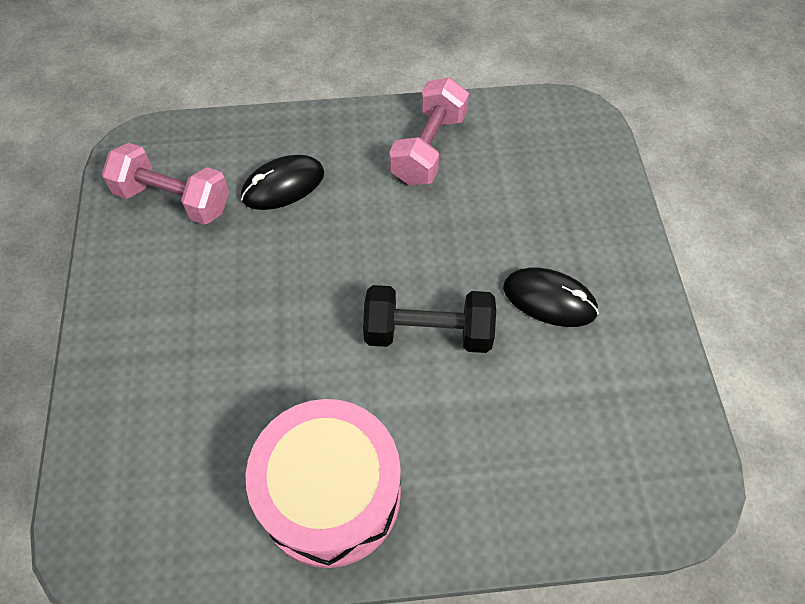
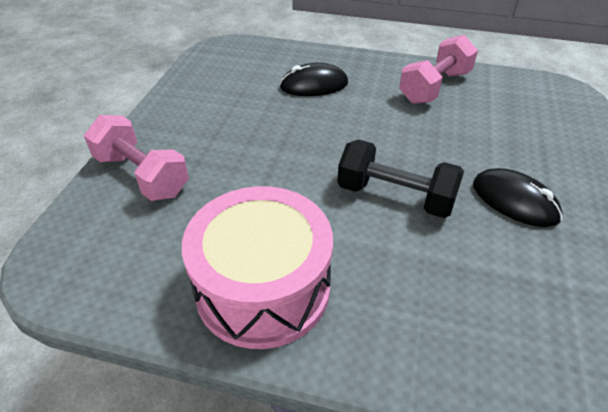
camera: 20 degrees right, 15 degrees down
pink dumbbell [102,143,229,225] -> pink dumbbell moved to [84,115,189,201]

